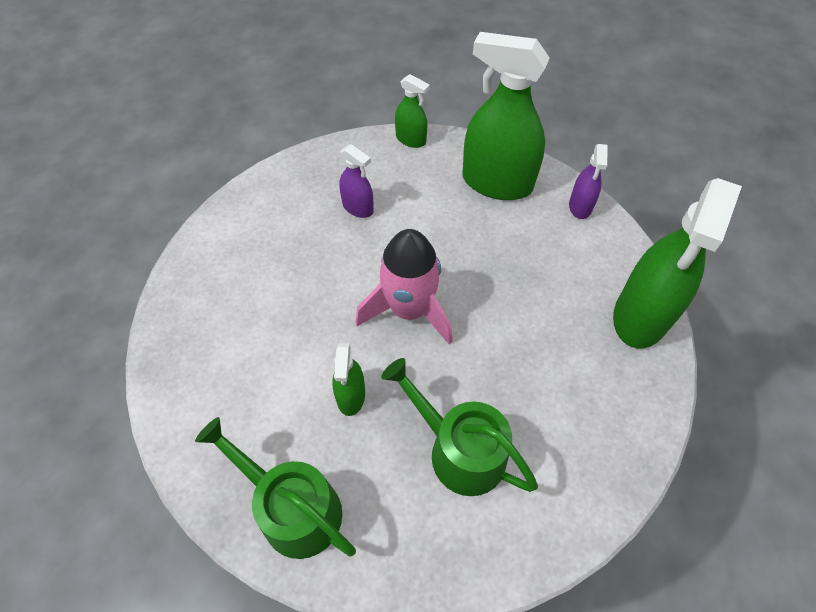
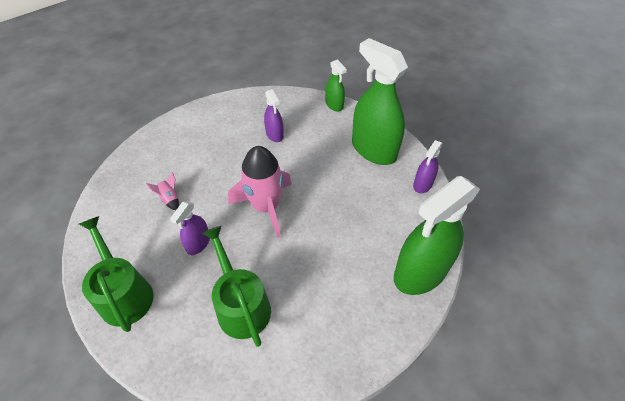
camera: 25 degrees right, 5 degrees down
green spray bottle [332,343,365,416] -> purple spray bottle [170,201,210,255]
none -> pink rocket [146,172,179,210]

